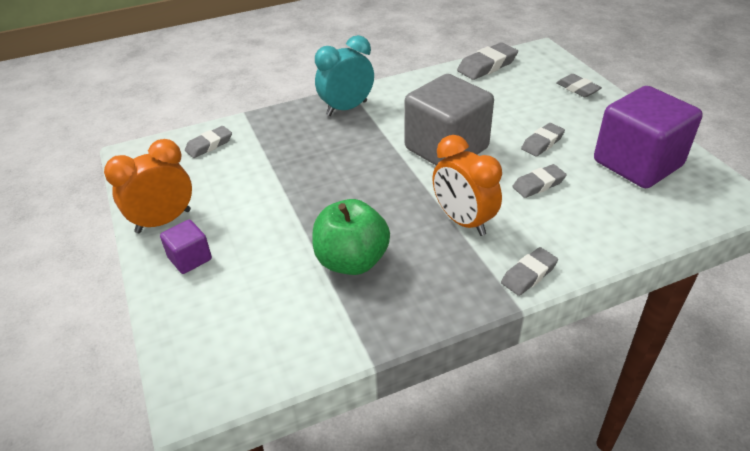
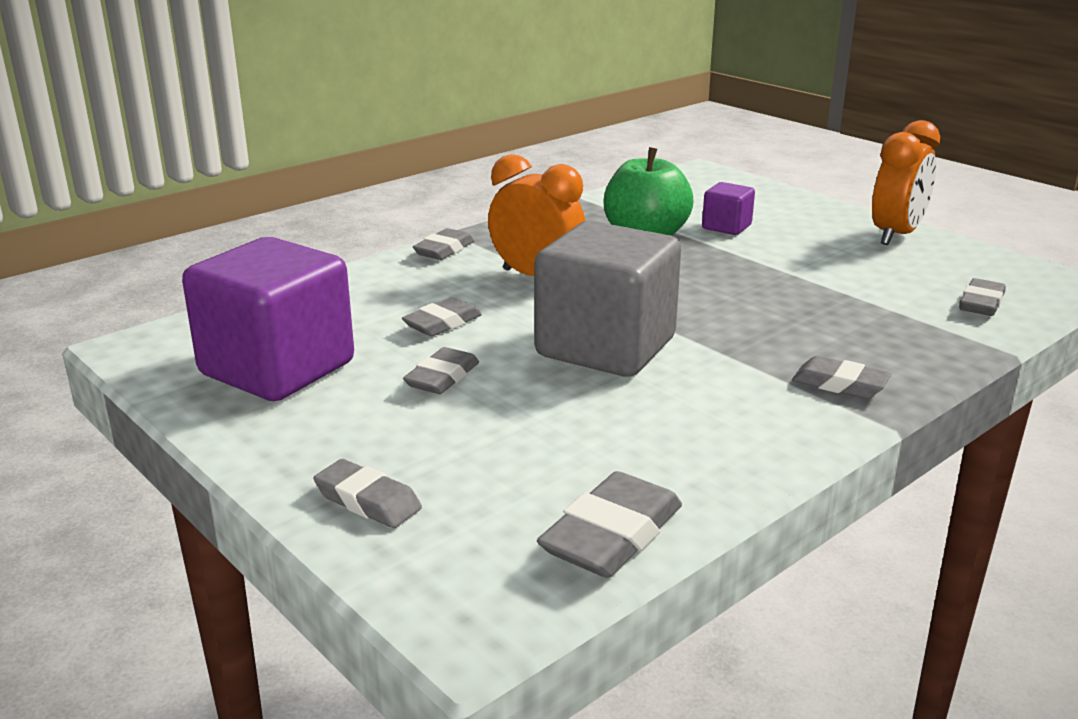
camera: 160 degrees right, 15 degrees down
purple cube [160,220,212,274] -> purple cube moved to [702,182,755,235]
turquoise clock [315,35,374,116] -> grey eraser [792,356,891,399]

